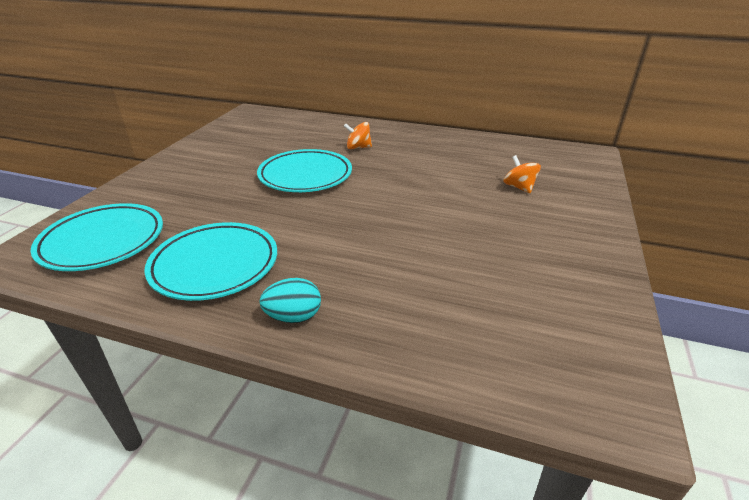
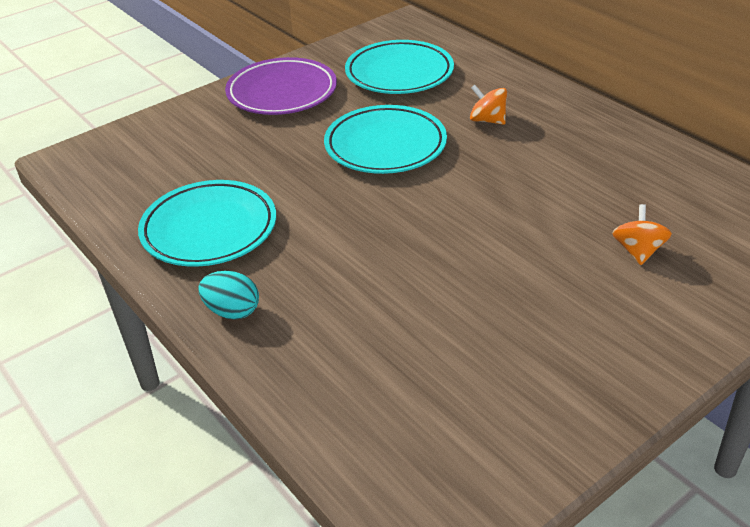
camera: 35 degrees right, 5 degrees up
turquoise plate [30,203,163,271] -> turquoise plate moved to [345,40,454,94]
none -> purple plate [225,57,337,115]

